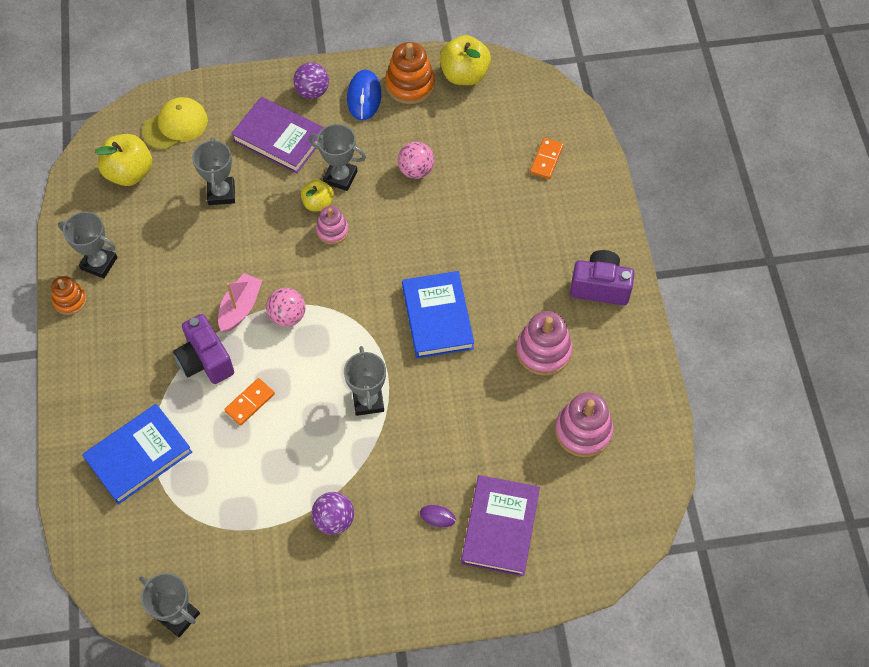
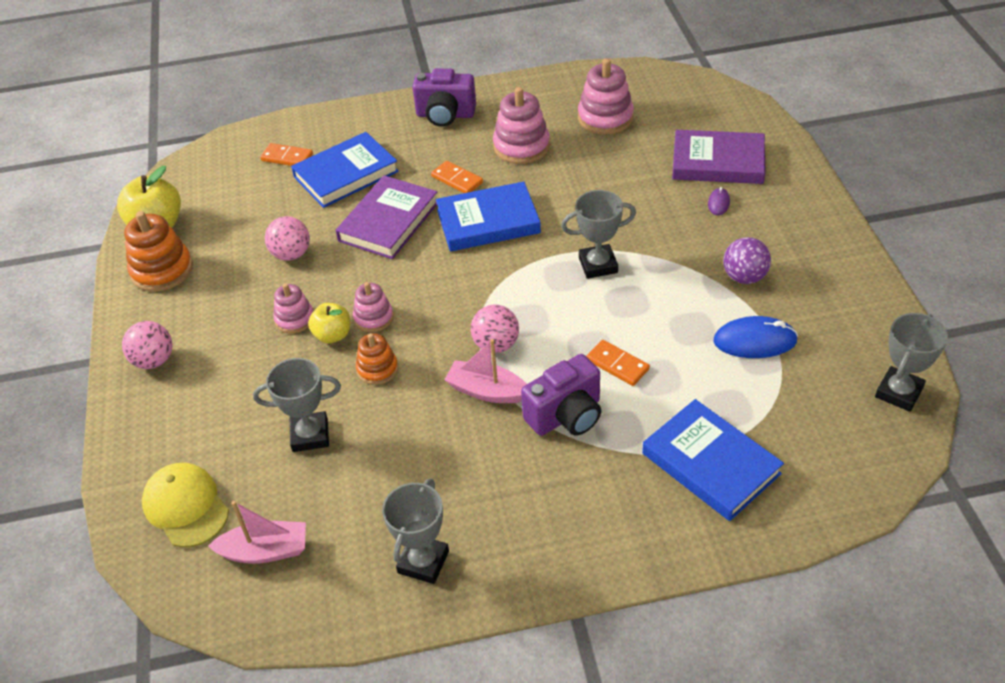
camera: 90 degrees left, 15 degrees down
orange stacking toy [51,276,87,315] -> orange stacking toy moved to [356,333,398,385]
yellow apple [95,134,152,186] -> pink boat [208,501,306,564]
purple book [231,97,325,174] -> purple book moved to [336,175,437,259]
purple ball [293,62,329,99] -> pink ball [122,321,172,369]
grey trophy [309,124,366,191] -> pink stacking toy [273,283,313,333]
blue mouse [347,70,381,120] -> blue mouse moved to [713,316,798,358]
purple camera [570,250,634,305] -> purple camera turned 90 degrees counterclockwise [412,68,476,127]
none -> blue book [291,132,399,208]
none -> orange domino [431,161,483,193]

